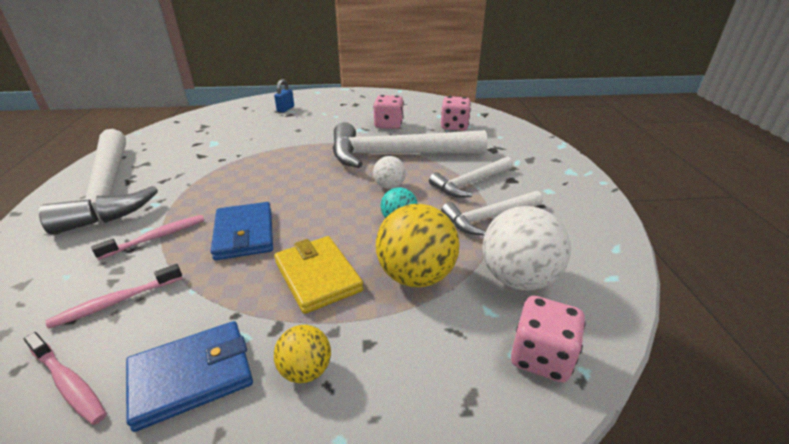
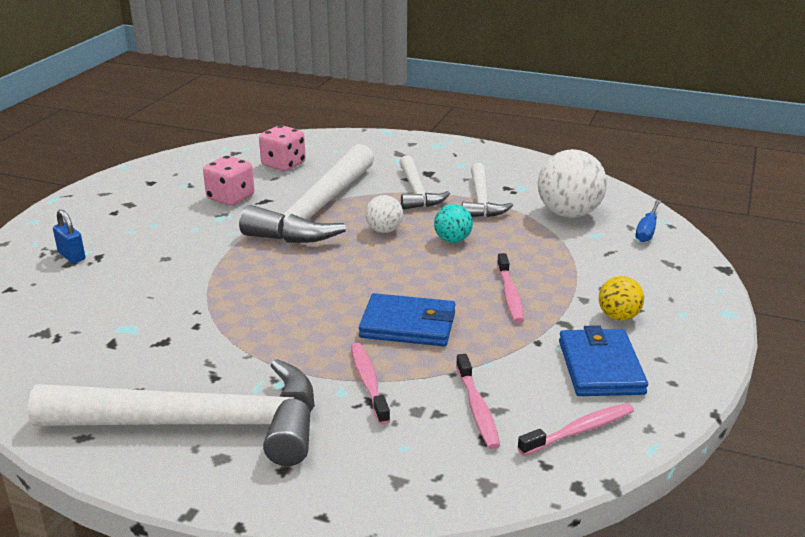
camera: 65 degrees left, 5 degrees down
yellow wallet [274,236,364,314] -> pink toothbrush [497,253,524,323]
yellow ball [376,204,460,287] -> none
pink dice [511,296,586,382] -> blue screwdriver [635,200,661,242]

